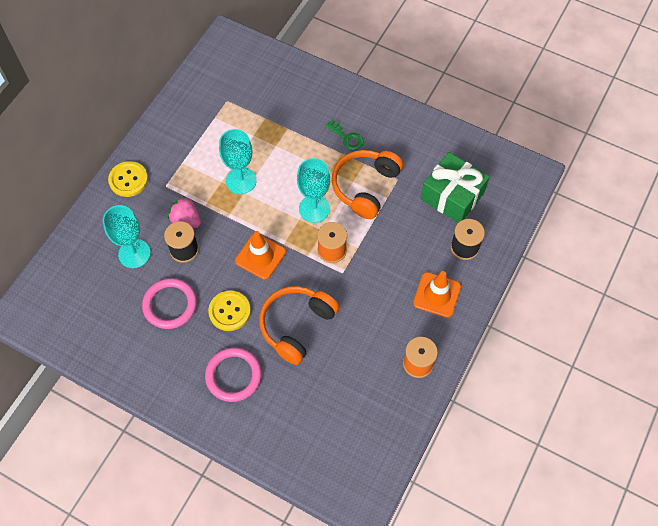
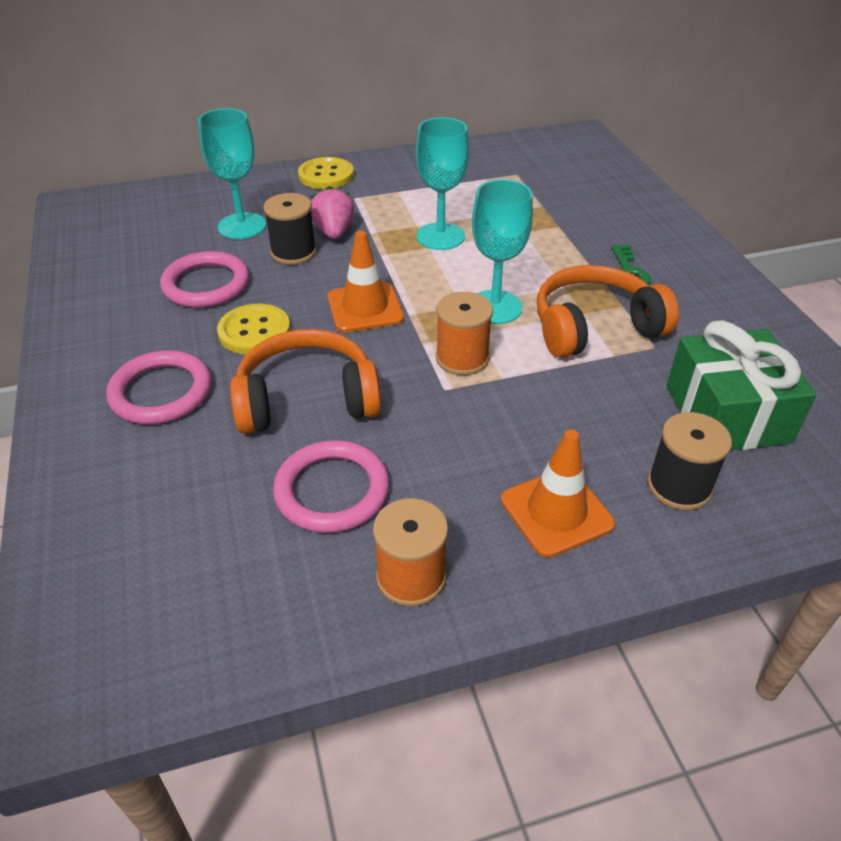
camera: 45 degrees right, 20 degrees down
none -> pink ring [273,440,389,533]

